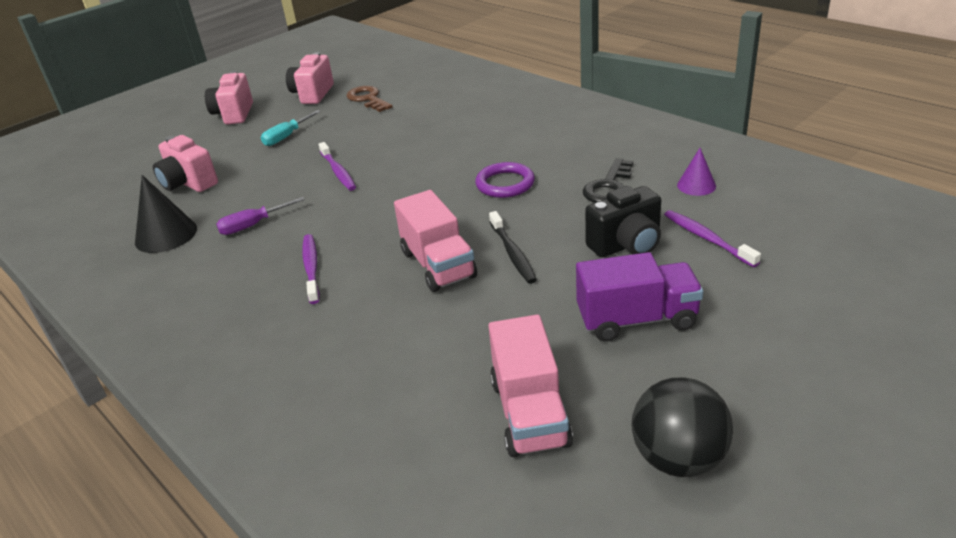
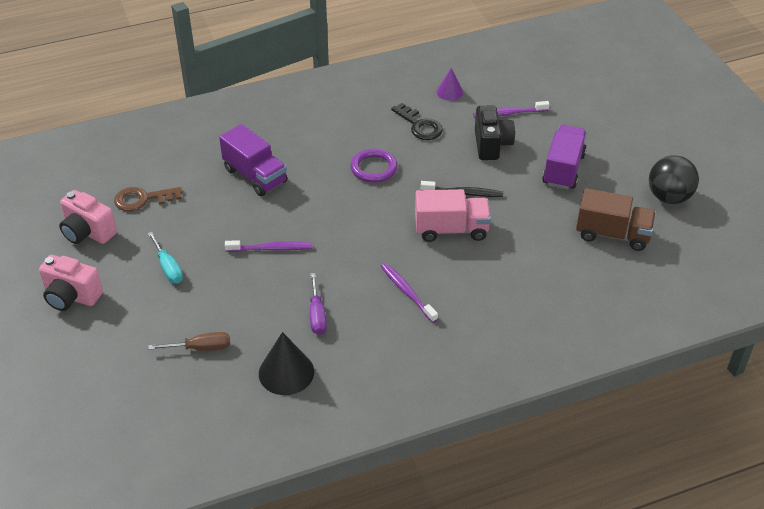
camera: 70 degrees left, 10 degrees up
pink camera [153,135,218,192] -> brown screwdriver [148,332,230,351]
purple toothbrush [302,234,320,304] -> purple toothbrush turned 45 degrees clockwise [381,263,438,323]
pink truck [488,315,573,457] -> brown truck [576,188,656,251]
none -> purple truck [219,124,287,196]

